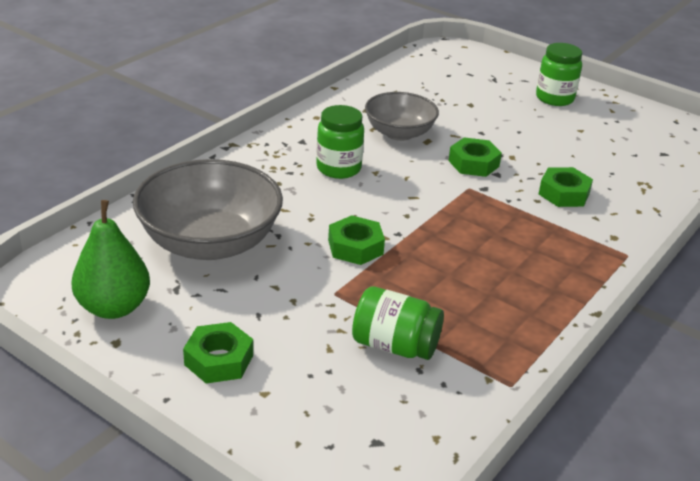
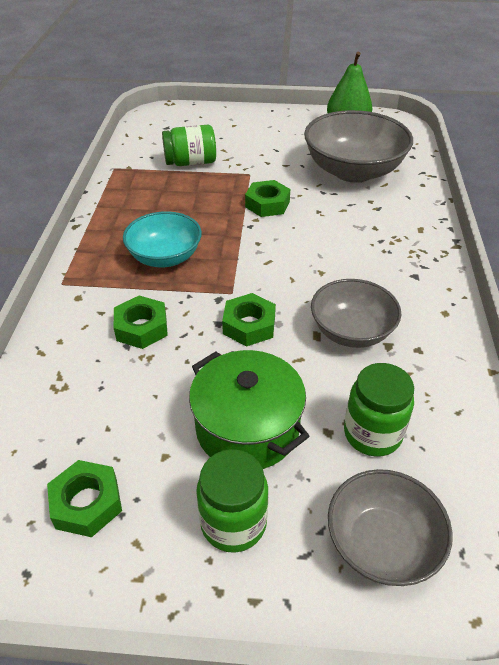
camera: 150 degrees right, 10 degrees up
green nut [183,322,253,383] -> green nut moved to [47,460,122,537]
green jar [316,105,364,179] -> green jar moved to [344,363,414,457]
none -> turquoise bowl [123,211,202,267]
none -> green pot [189,350,309,469]
none -> grey bowl [328,469,453,586]

